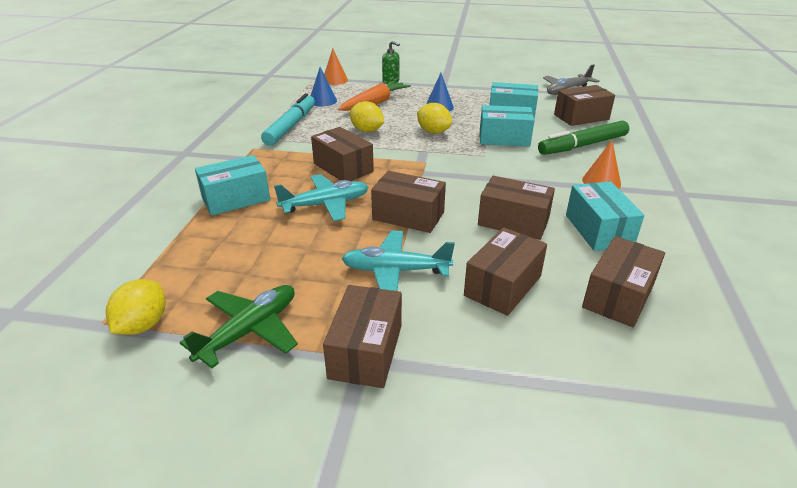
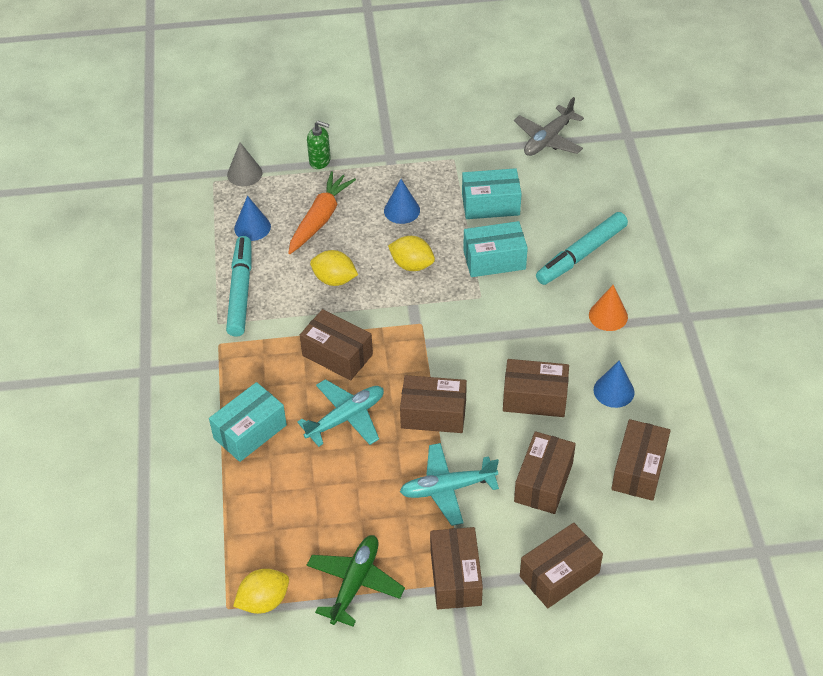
camera: 15 degrees left, 15 degrees up
yellow lemon [106,279,166,335] -> yellow lemon turned 60 degrees clockwise [233,569,289,614]
orange cone [324,48,348,85] -> grey cone [227,142,263,186]
green marker [538,120,629,155] -> turquoise marker [536,212,628,285]
brown box [554,85,615,126] -> brown box moved to [520,523,603,608]
turquoise box [566,181,644,251] -> blue cone [594,361,635,408]

